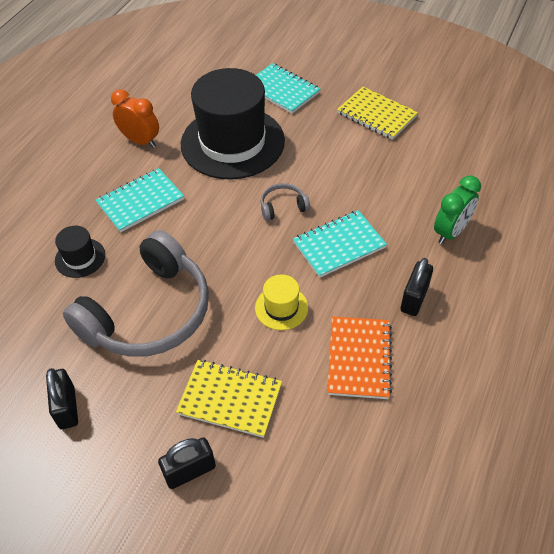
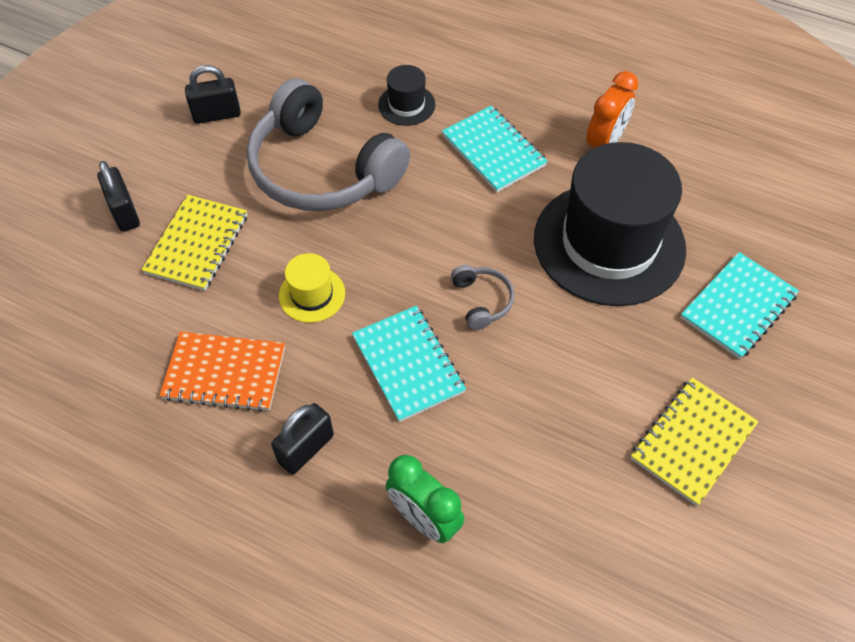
camera: 90 degrees right, 5 degrees up
black padlock [401,258,433,316] -> black padlock turned 75 degrees counterclockwise [271,403,334,475]

